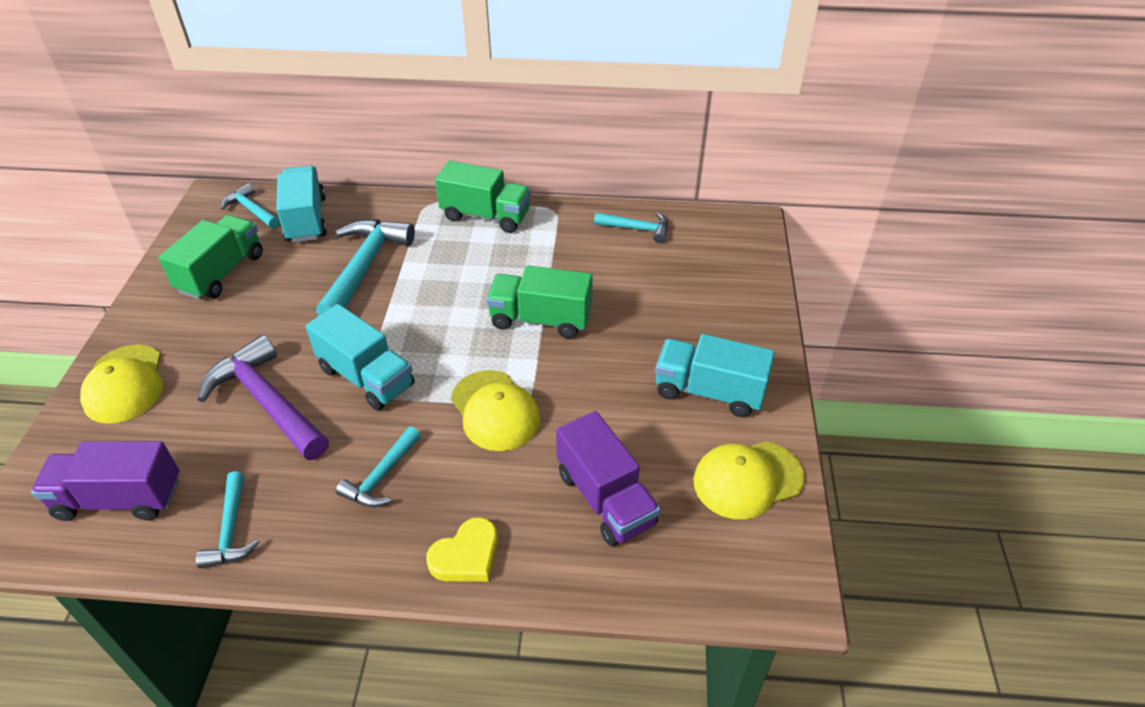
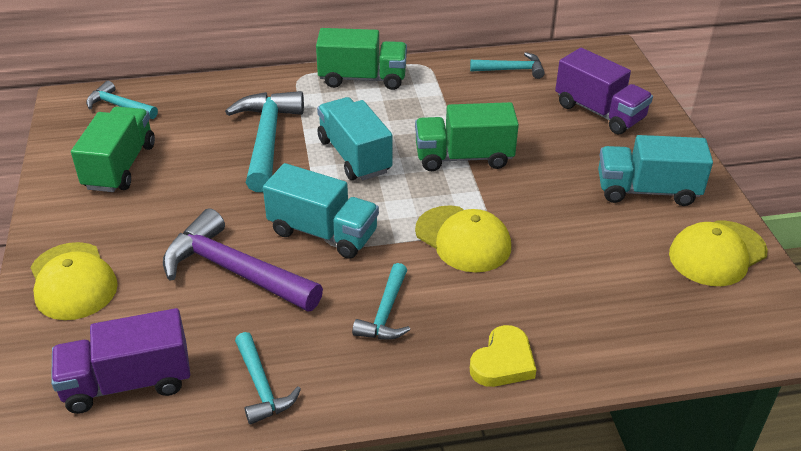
camera: 15 degrees left, 5 degrees down
turquoise truck [276,165,327,243] -> turquoise truck moved to [317,97,392,180]
purple truck [556,411,660,547] -> purple truck moved to [555,48,653,134]

